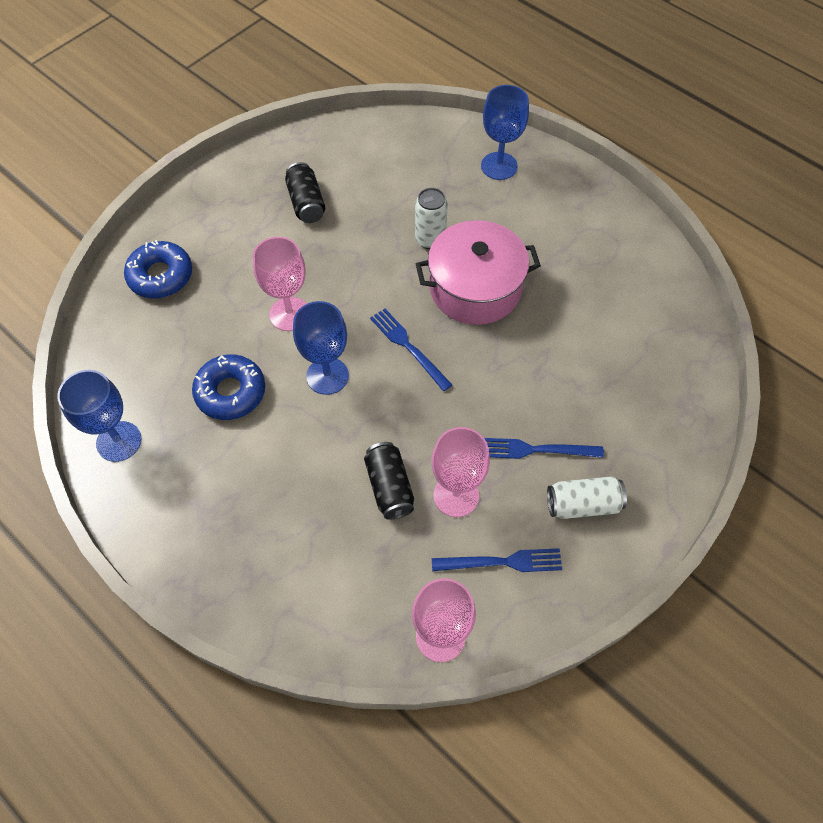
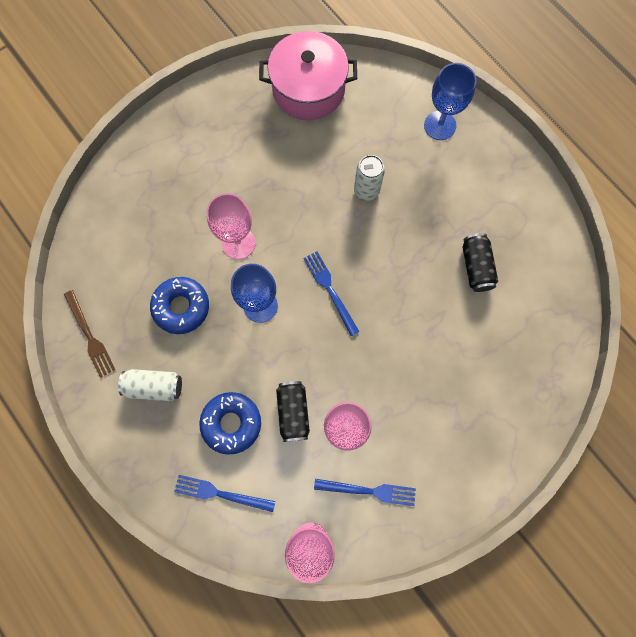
camera: 10 degrees right, 15 degrees up
blue goblet [57,370,141,462] -> brown fork [64,290,115,378]
blue donut [124,240,192,298] -> blue donut moved to [199,392,261,455]
black can [285,162,325,223] -> black can moved to [463,233,498,292]
pink pot [416,220,541,325] -> pink pot moved to [259,31,357,120]
blue fork [484,438,604,459] -> blue fork moved to [174,475,276,512]
white can [547,476,627,519] -> white can moved to [118,369,182,401]

